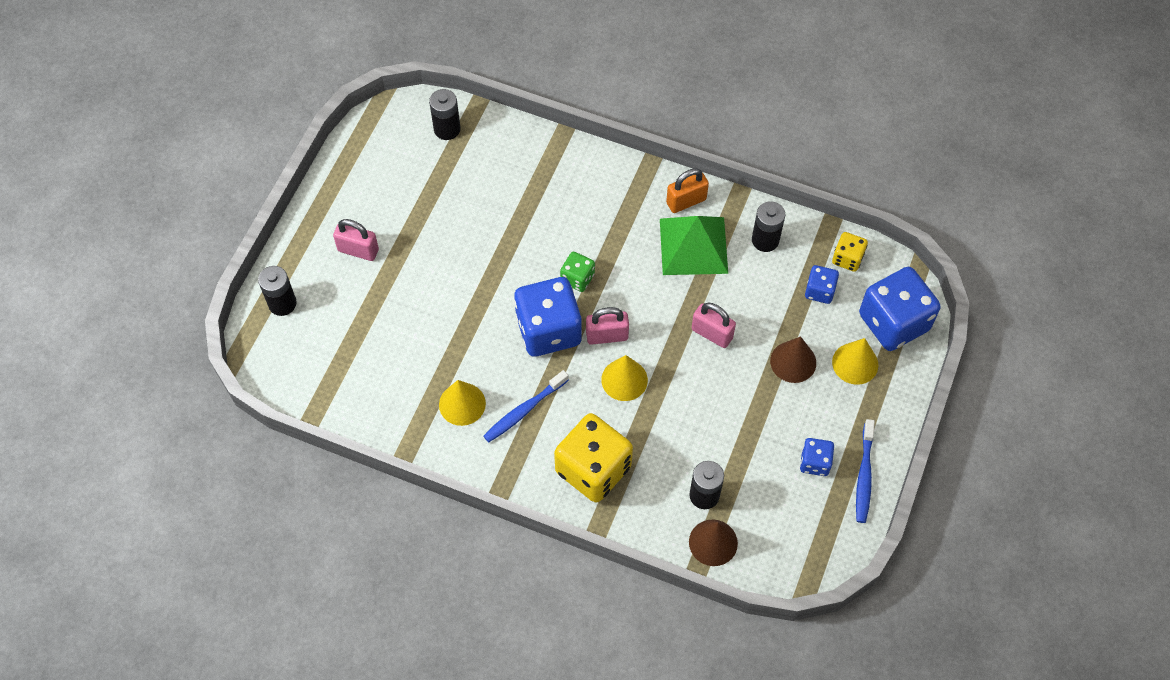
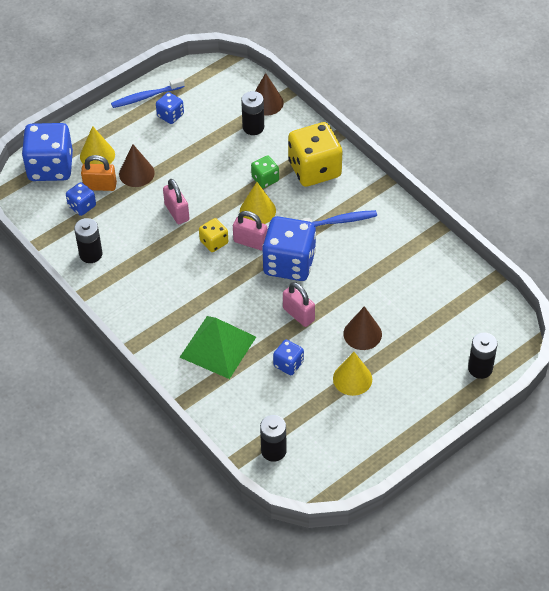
camera: 150 degrees left, 10 degrees down
pink padlock [333,219,379,261] -> pink padlock moved to [283,282,315,327]
yellow cone [439,380,486,426] -> yellow cone moved to [333,352,372,396]
green dice [560,252,595,292] -> green dice moved to [251,156,279,188]
green pyramid [660,216,728,275] -> green pyramid moved to [179,316,256,379]
orange padlock [666,168,709,213] -> orange padlock moved to [81,155,117,191]
yellow dice [832,232,868,272] -> yellow dice moved to [199,218,228,252]
blue toothbrush [856,419,875,523] -> blue toothbrush turned 150 degrees counterclockwise [111,77,185,108]
none -> blue dice [273,340,304,375]
none -> brown cone [343,306,382,350]

